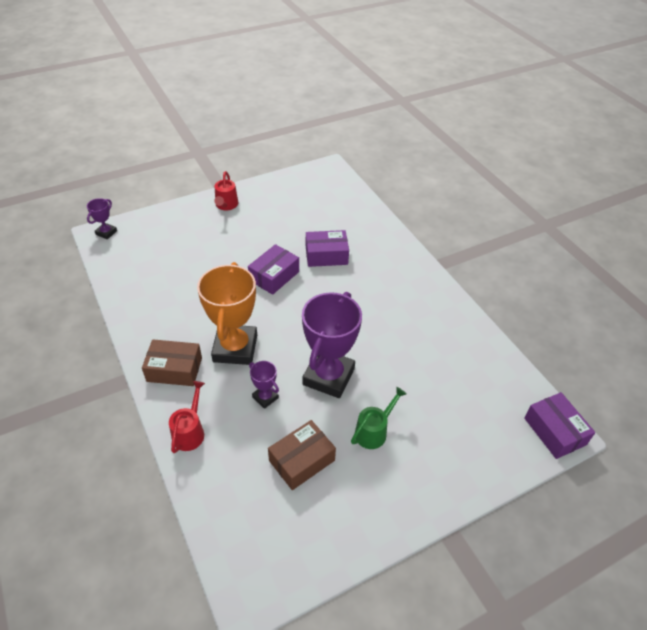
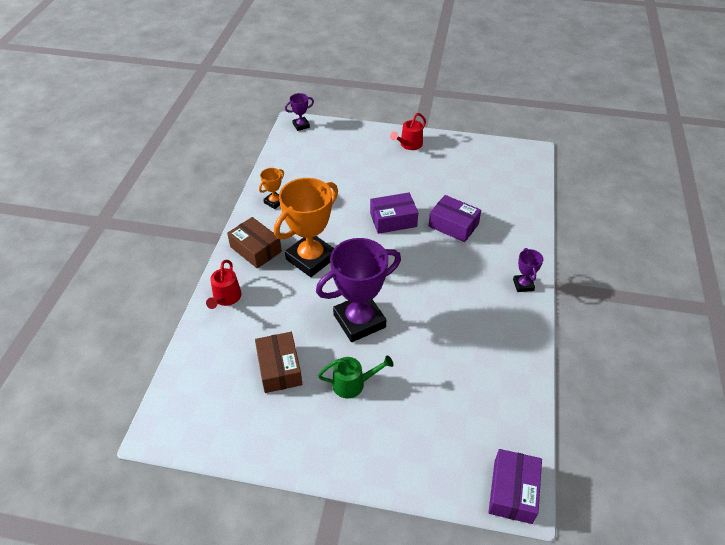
camera: 40 degrees right, 0 degrees up
red watering can [169,381,205,453] -> red watering can turned 135 degrees clockwise [206,260,242,309]
purple trophy [249,361,279,409] -> purple trophy moved to [513,248,543,292]
brown box [268,420,336,490] -> brown box turned 75 degrees clockwise [255,332,302,393]
none -> orange trophy [259,168,284,209]

